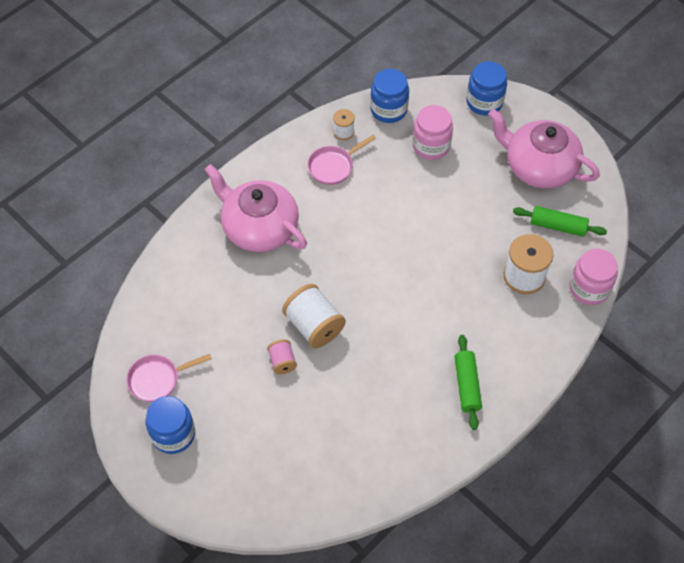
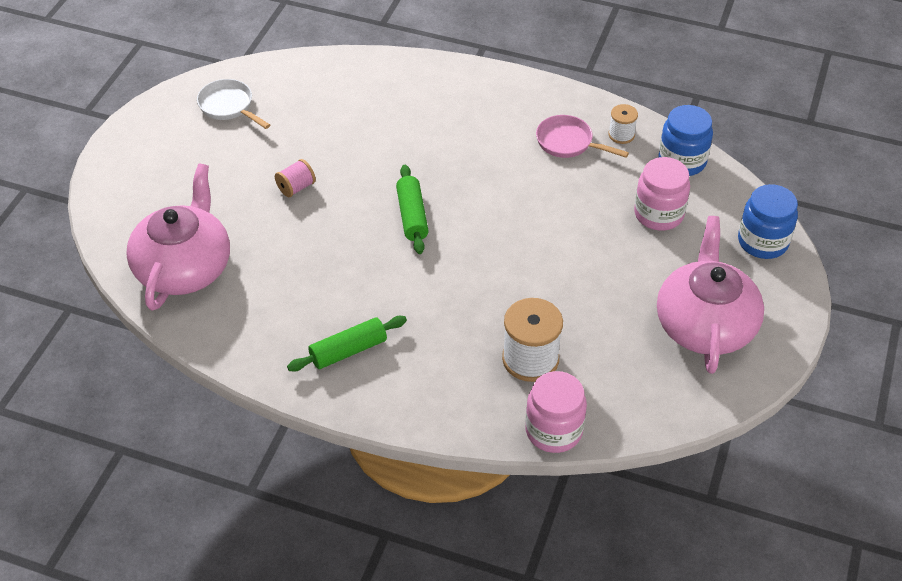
camera: 65 degrees right, 10 degrees down
pink pan [126,354,212,402] -> white pan [197,79,270,129]
blue jar [146,396,195,454] -> none
pink teapot [204,164,307,252] -> pink teapot moved to [126,164,230,310]
white spool [282,284,346,348] -> none
green rolling pin [513,206,607,237] -> green rolling pin moved to [396,165,429,254]

